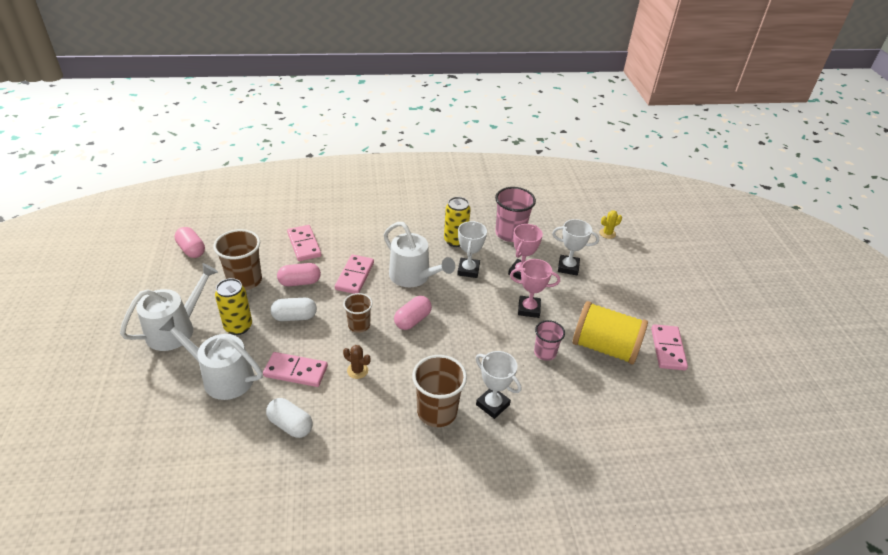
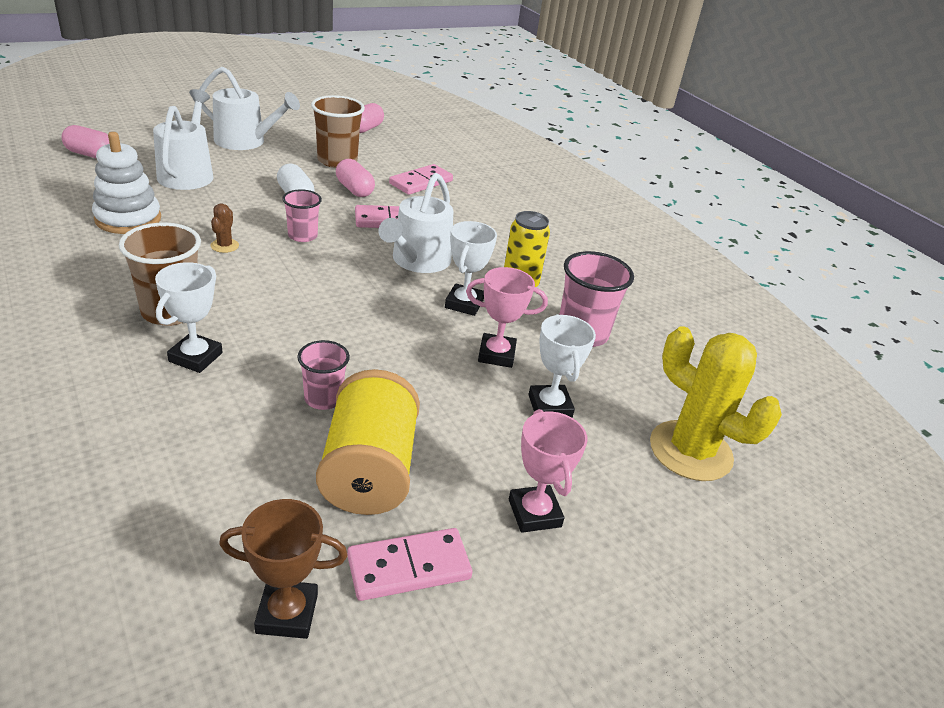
camera: 65 degrees right, 5 degrees down
yellow can [215,278,252,335] -> none
pink domino [263,352,328,387] -> none
white capsule [266,398,313,438] -> white stacking toy [92,132,161,234]
brown cup [343,293,373,333] -> pink cup [282,189,322,242]
pink capsule [394,296,432,330] -> pink capsule moved to [61,125,109,158]
white trophy [457,221,487,278] -> white trophy turned 60 degrees counterclockwise [445,221,497,316]
pink trophy [510,259,560,318] -> pink trophy moved to [509,409,588,533]
yellow cactus [599,210,622,239] -> yellow cactus [650,326,782,481], size x2.44
none -> brown trophy [219,499,348,639]

